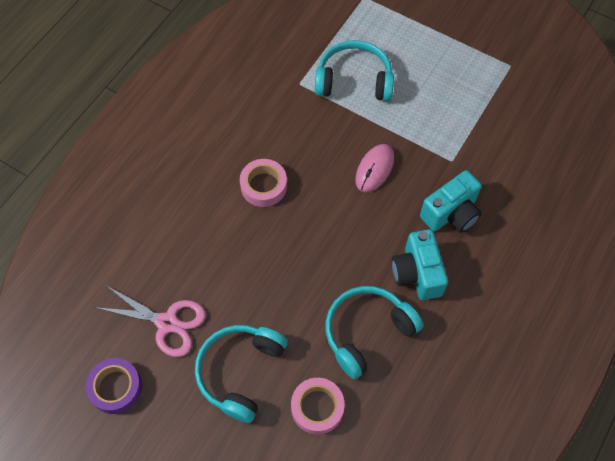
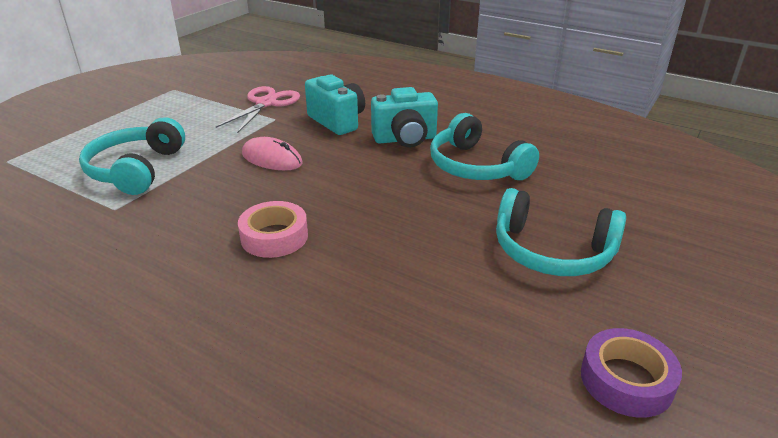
camera: 90 degrees left, 30 degrees down
pink scissors [94,286,206,357] -> pink scissors moved to [216,86,300,133]
pink tape [291,378,345,435] -> none

